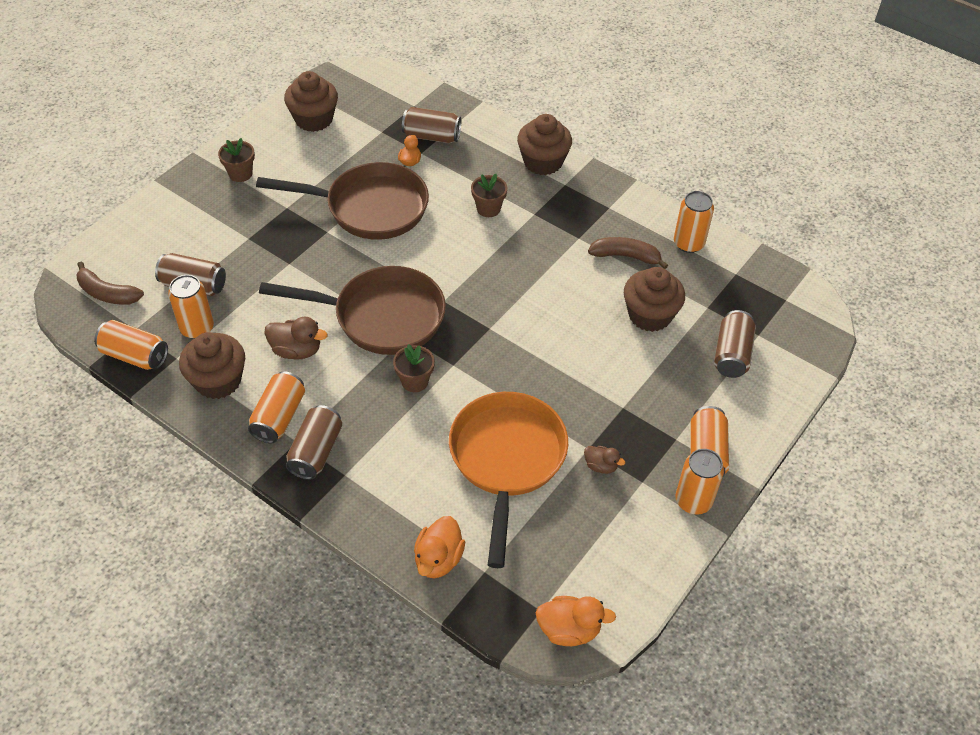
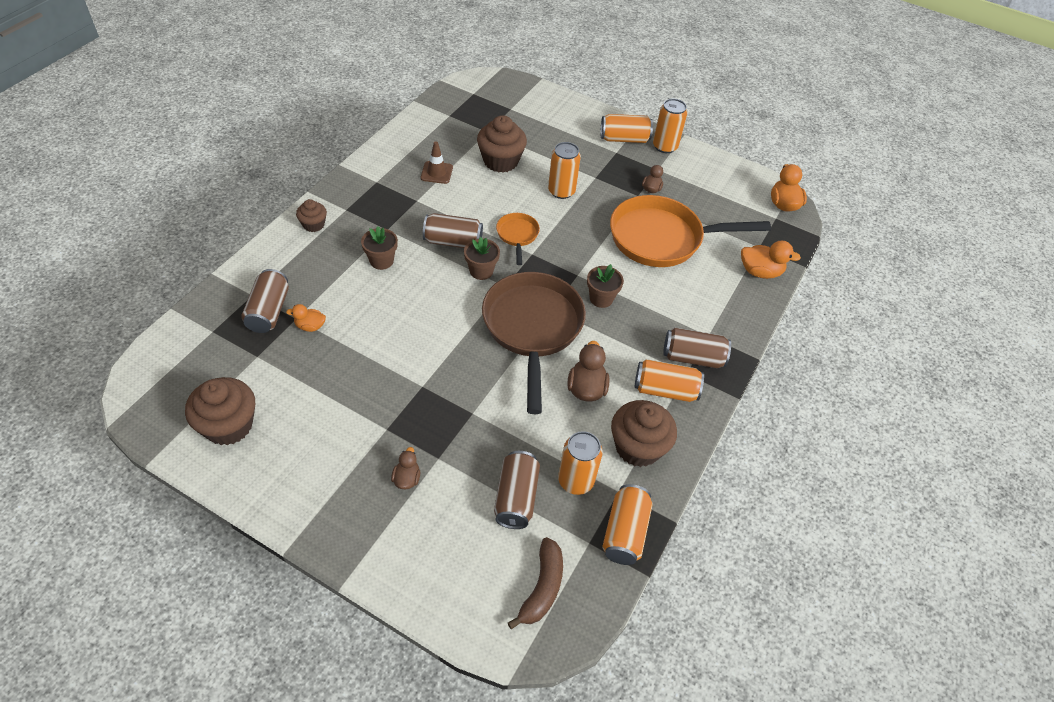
camera: 100 degrees left, 0 degrees up
brown flower pot [218,138,255,182] -> brown flower pot moved to [464,237,500,280]
brown pan [256,162,429,240] -> none
brown cupcake [517,114,572,175] -> brown cupcake [296,199,327,232], size x0.55
brown banana [588,237,668,269] -> brown traffic cone [421,141,453,184]
orange can [674,191,714,253] -> orange can moved to [548,142,581,199]
brown can [714,310,756,378] -> brown can moved to [423,213,483,248]
none -> brown duck [391,447,420,489]
none -> orange pan [496,213,540,265]

